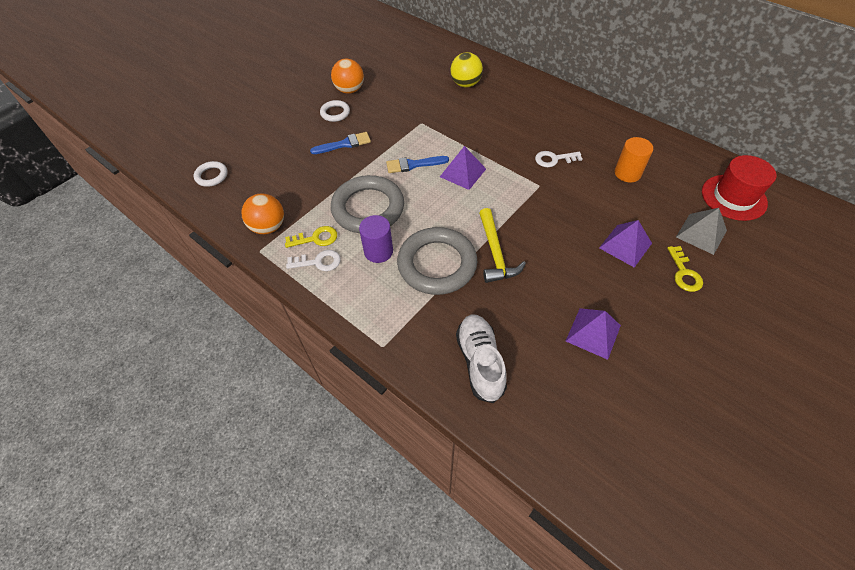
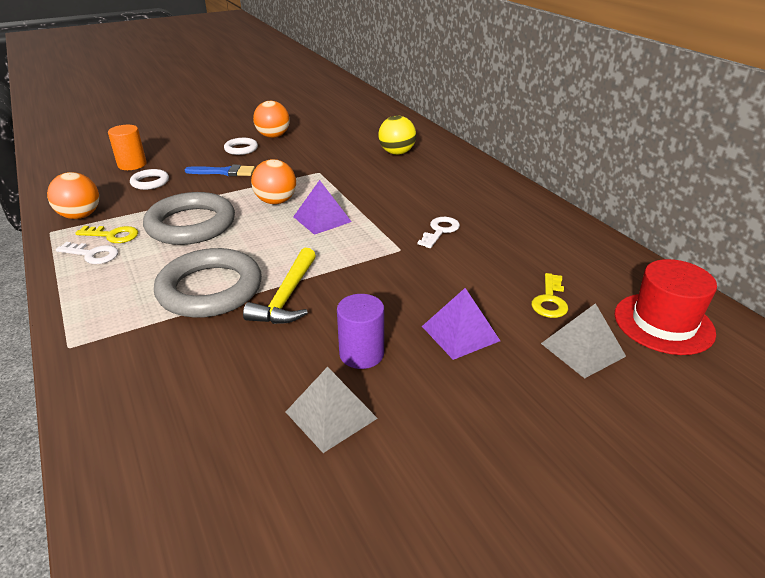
camera: 20 degrees right, 20 degrees down
white ring [194,161,228,187] -> white ring moved to [130,169,169,190]
purple cylinder [359,215,393,263] -> purple cylinder moved to [337,294,384,369]
blue brush [386,156,449,173] -> orange ball [251,159,296,204]
white shoe [456,315,507,403] -> none
white key [535,151,583,167] -> white key turned 105 degrees clockwise [418,217,460,248]
purple pyramid [566,308,621,360] -> grey pyramid [286,367,378,453]
orange cylinder [615,137,653,182] -> orange cylinder moved to [108,125,147,170]
yellow key [667,246,703,292] -> yellow key moved to [532,273,568,318]

